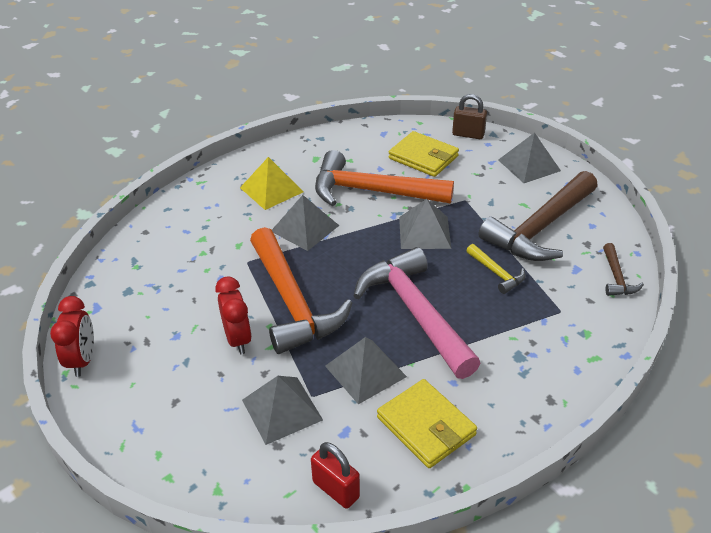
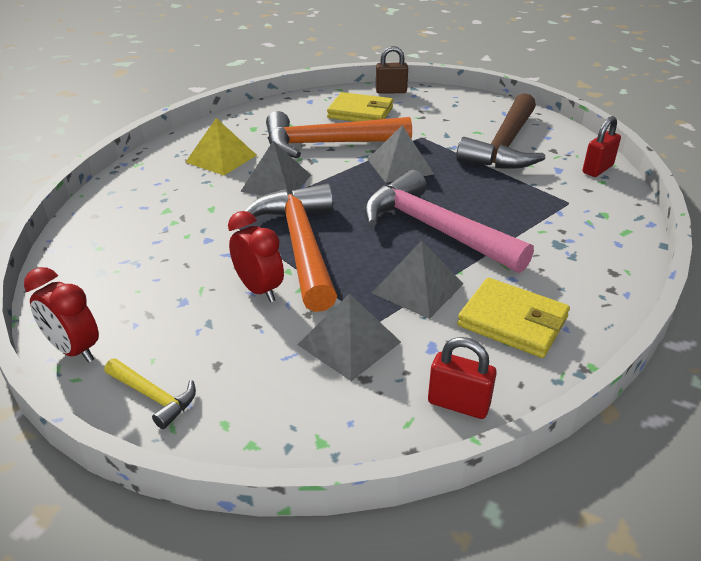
camera: 20 degrees left, 5 degrees down
red clock [50,296,94,377] -> red clock turned 150 degrees clockwise [24,267,99,363]
orange hammer [250,227,352,354] -> orange hammer turned 150 degrees counterclockwise [245,183,337,312]
yellow hammer [466,244,526,294] -> yellow hammer moved to [104,358,196,429]
grey pyramid [498,133,561,183] -> none
brown hammer [603,243,644,296] -> red padlock [583,116,621,177]

